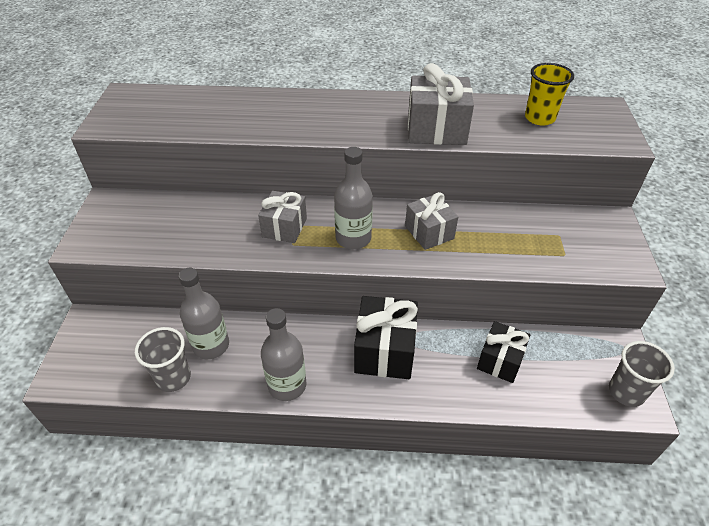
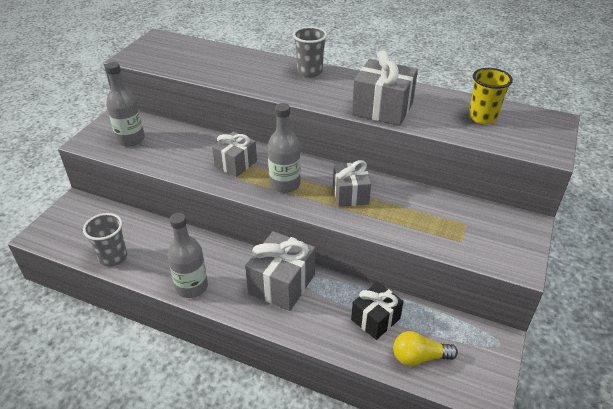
camera: 20 degrees right, 5 degrees down
grey bottle [179,268,229,359] -> grey bottle moved to [105,62,145,146]
black gift [354,296,418,379] -> grey gift [245,231,315,311]
grey cup [609,341,675,407] -> grey cup moved to [293,26,327,77]
none -> yellow light bulb [393,331,458,366]

